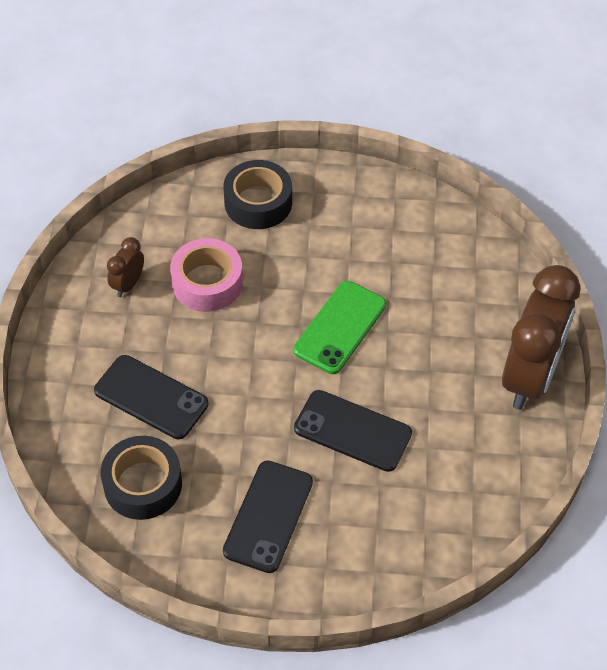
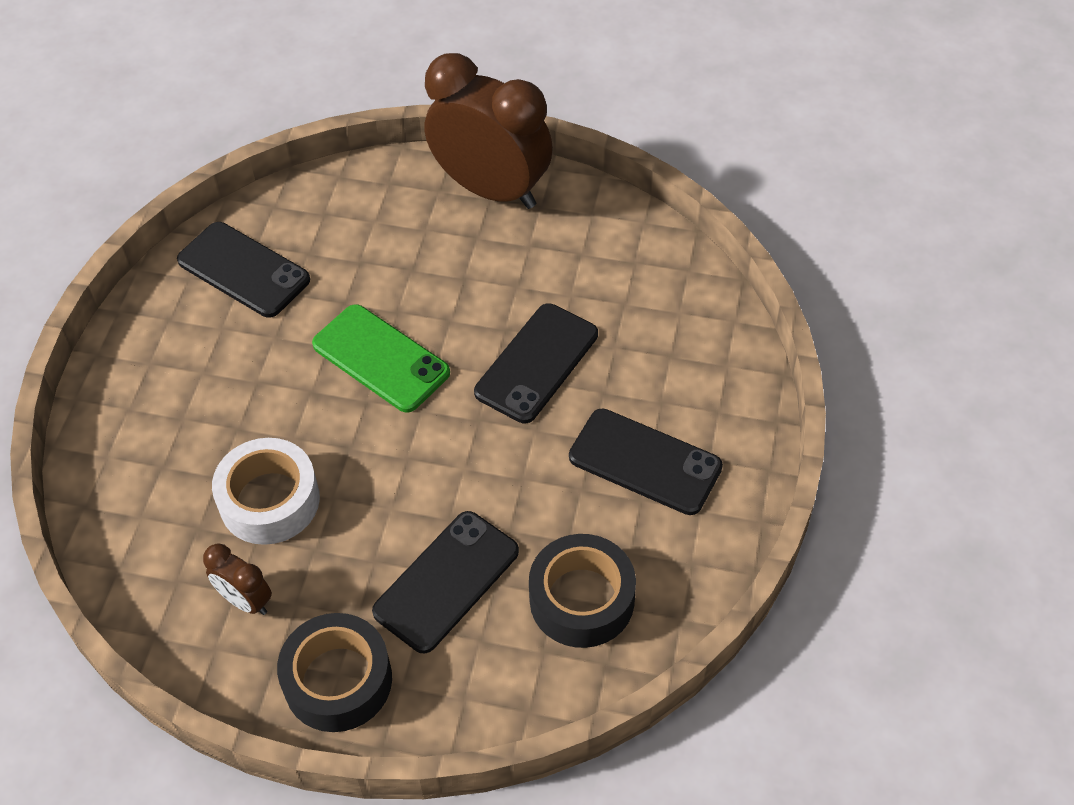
camera: 80 degrees left, 0 degrees up
pink tape [170,238,243,312] -> white tape [212,438,320,545]
black tape [224,160,292,229] -> black tape moved to [277,613,392,732]
none -> black phone [177,222,310,318]

